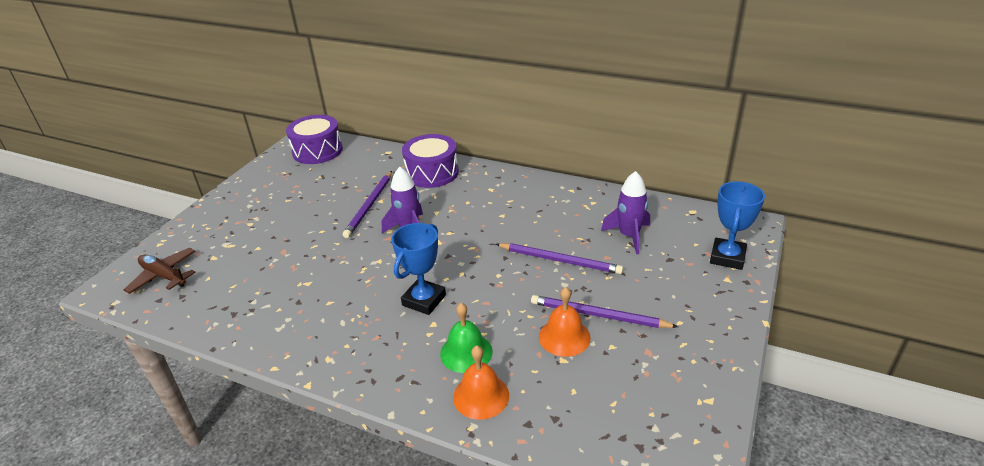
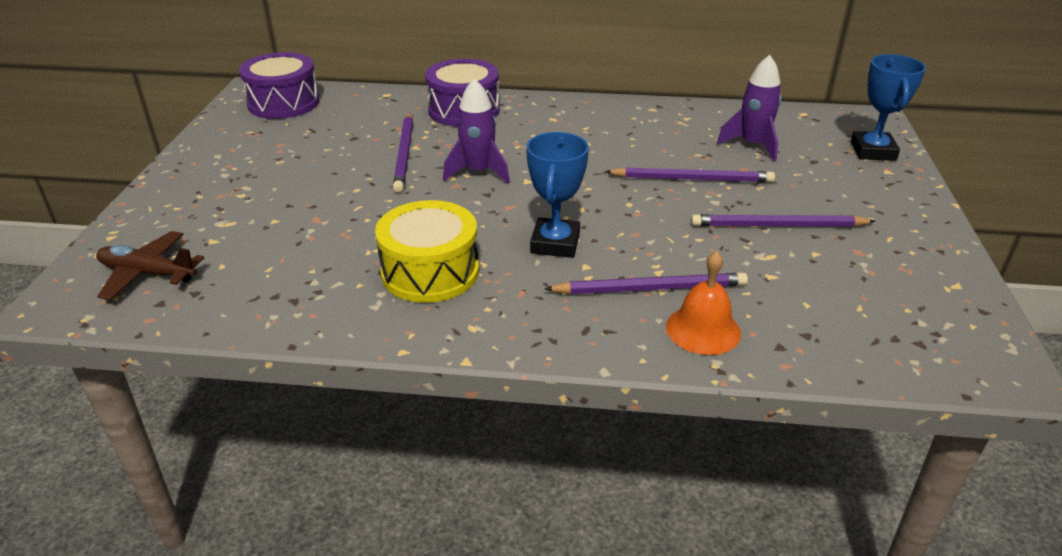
camera: 20 degrees left, 0 degrees up
green bell [440,303,493,373] -> purple pencil [544,273,748,294]
orange bell [539,287,591,357] -> none
none -> yellow drum [375,200,479,303]

